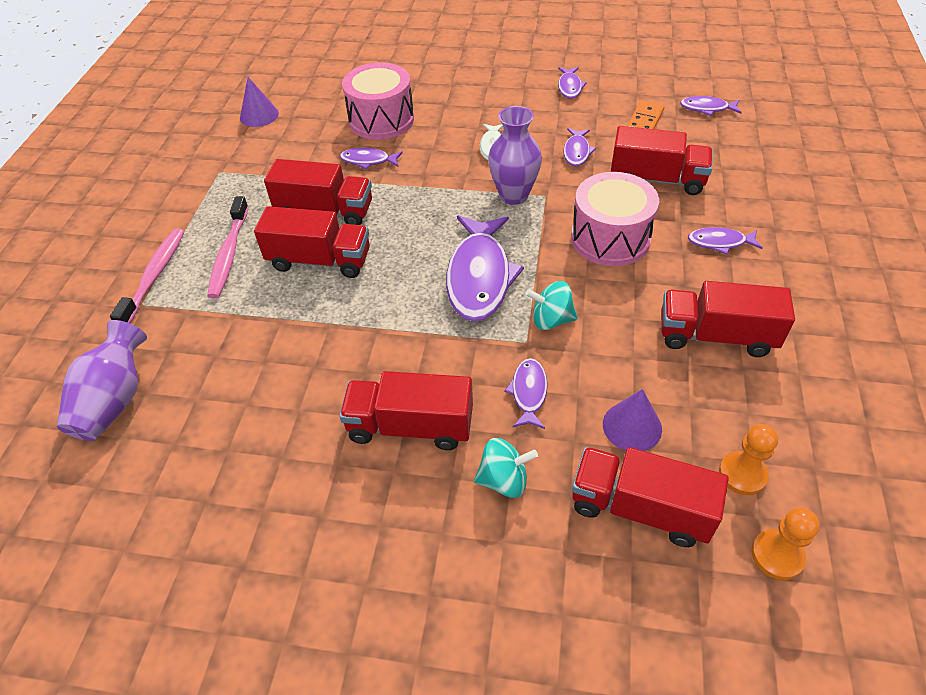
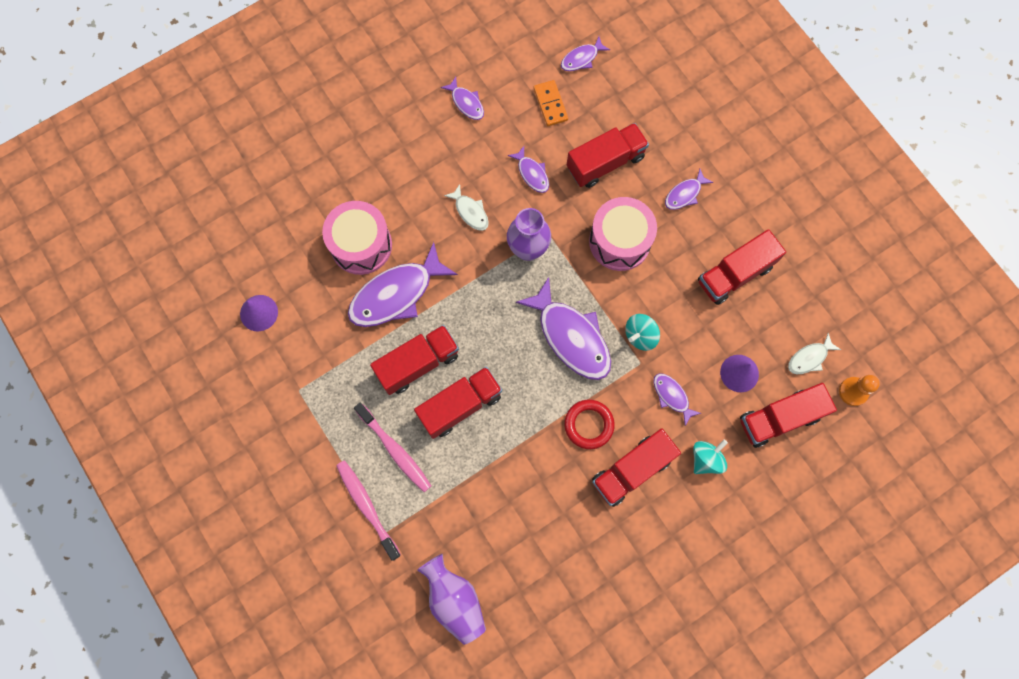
camera: 45 degrees left, 25 degrees up
purple fish [340,148,403,169] -> purple fish [348,242,458,327], size x2.04
orange pawn [719,424,778,495] -> white fish [788,332,841,374]
none -> red ring [564,400,615,449]

